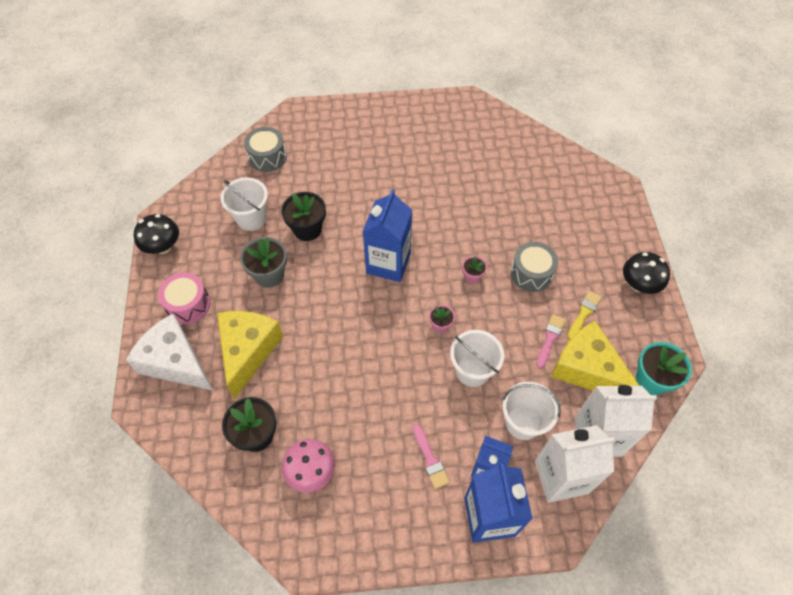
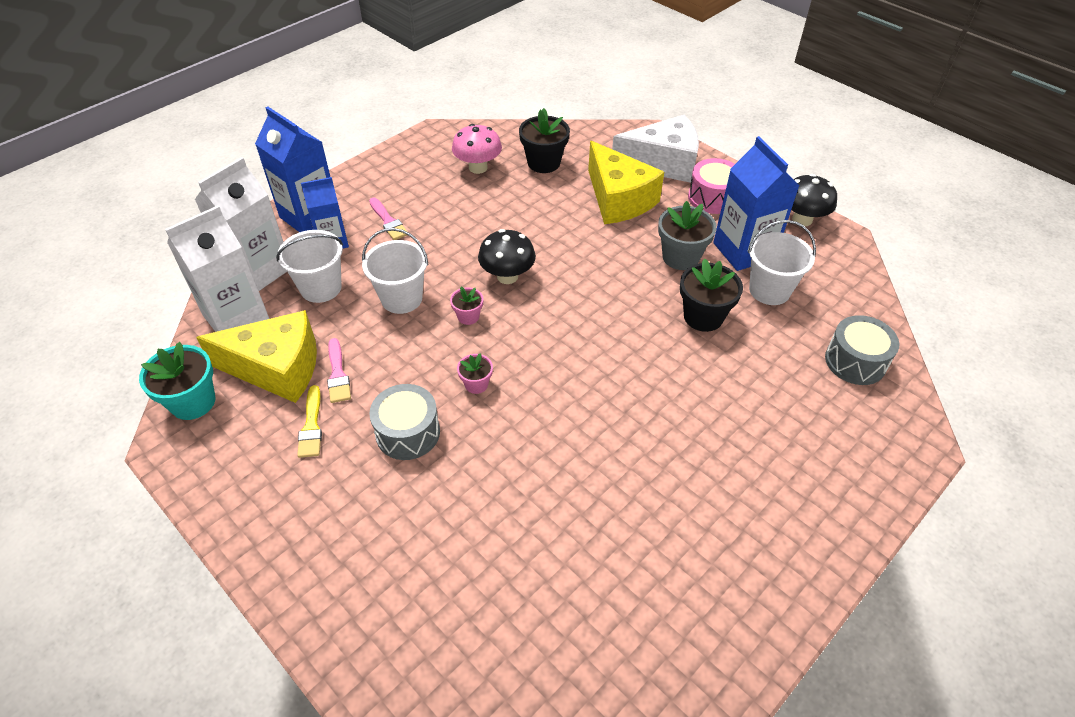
camera: 140 degrees right, 10 degrees down
blue carton [363,189,412,282] -> blue carton moved to [713,136,799,271]
pink brush [413,424,450,489] -> pink brush turned 150 degrees counterclockwise [369,198,408,240]
black mushroom [623,252,670,294] -> black mushroom moved to [478,229,536,284]

